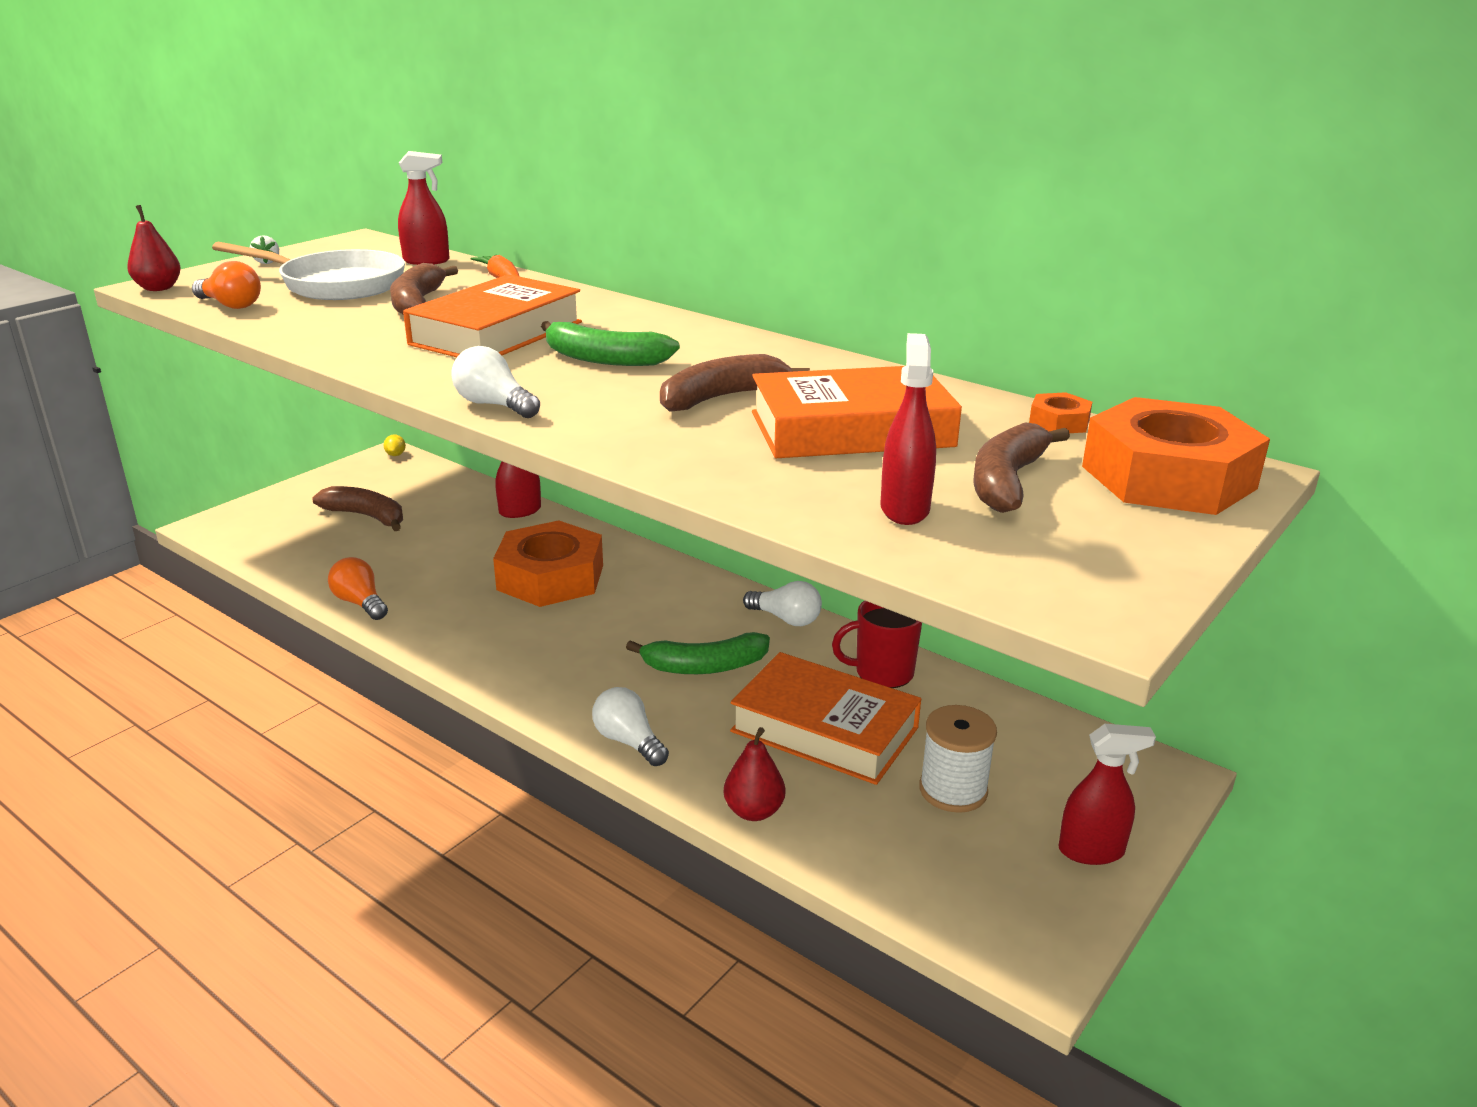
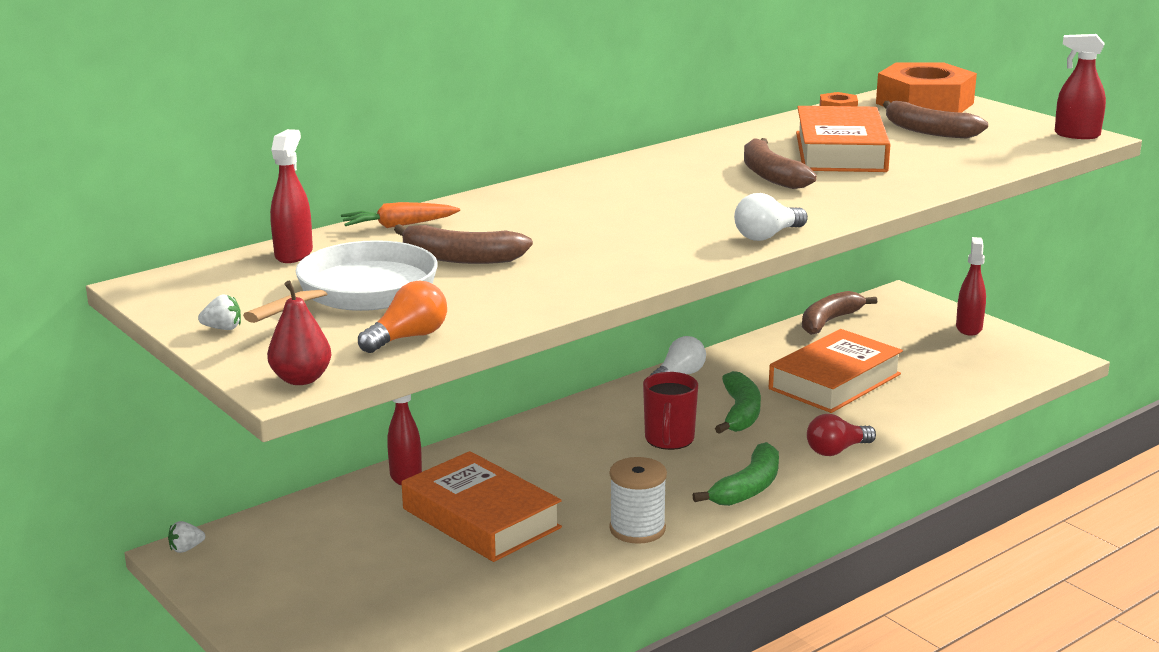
camera: 75 degrees left, 5 degrees down
brown banana [312,486,403,531] -> brown banana moved to [802,291,877,335]
orange light bulb [328,557,388,620] -> none
yellow lemon [384,434,406,456] -> white strawberry [168,521,205,553]
orange book [403,274,582,357] -> orange book moved to [402,451,562,562]
orange nut [493,520,603,607] -> none
green banana [541,321,680,366] -> green banana moved to [692,442,779,506]
white light bulb [592,687,669,766] -> red light bulb [807,414,876,456]
red pear [724,727,785,821] -> none
red mug [832,601,922,688] -> red mug moved to [643,372,698,450]
red spray bottle [880,333,936,525] -> red spray bottle moved to [1055,34,1106,139]
white spool [919,705,997,813] -> white spool moved to [609,457,667,544]

